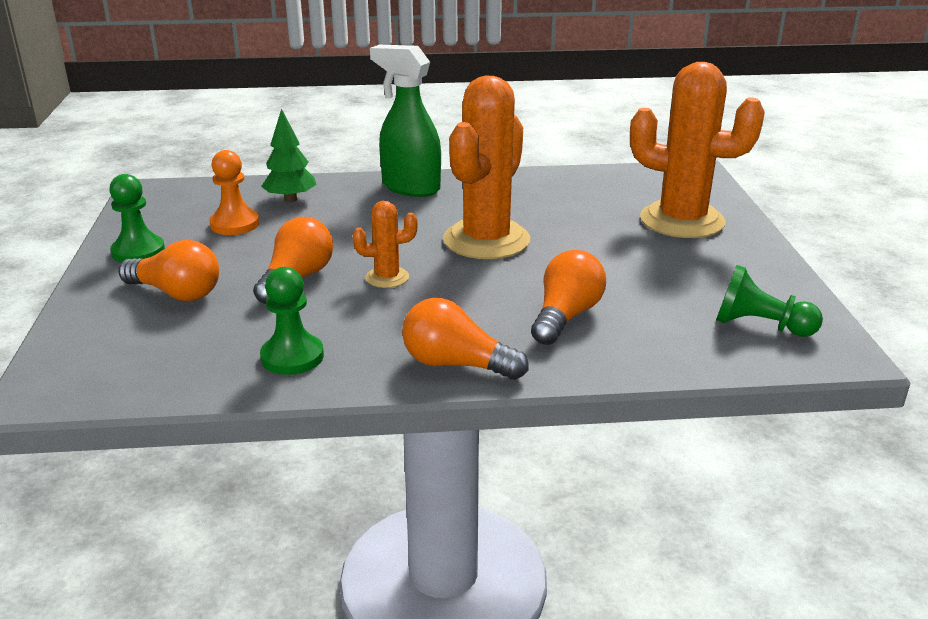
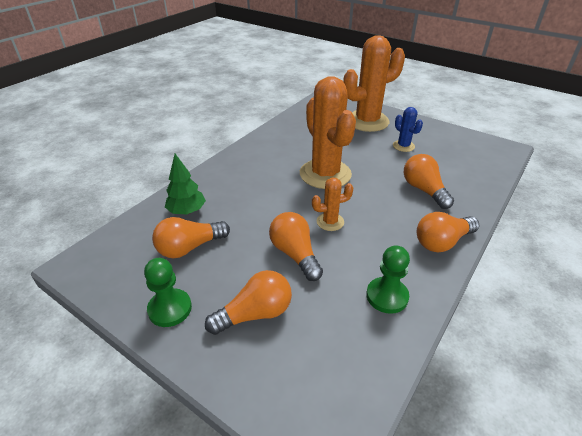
camera: 50 degrees left, 10 degrees up
orange pawn [209,150,259,235] -> orange light bulb [152,217,230,258]
orange cactus [353,201,418,288] -> orange cactus turned 45 degrees clockwise [312,178,353,231]
green spray bottle [370,45,441,197] -> none
green pawn [716,265,823,337] -> none
none -> blue cactus [393,107,423,152]

